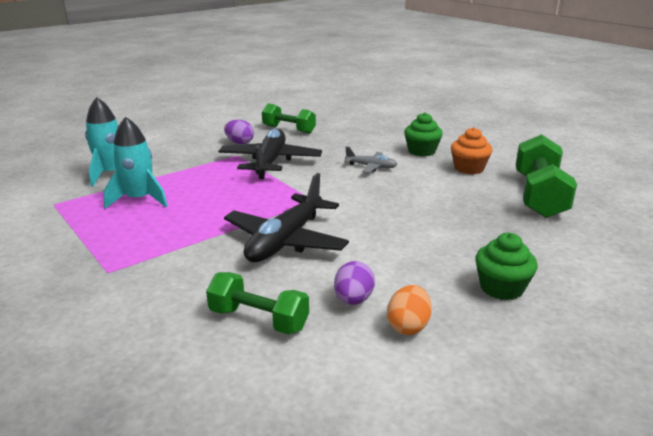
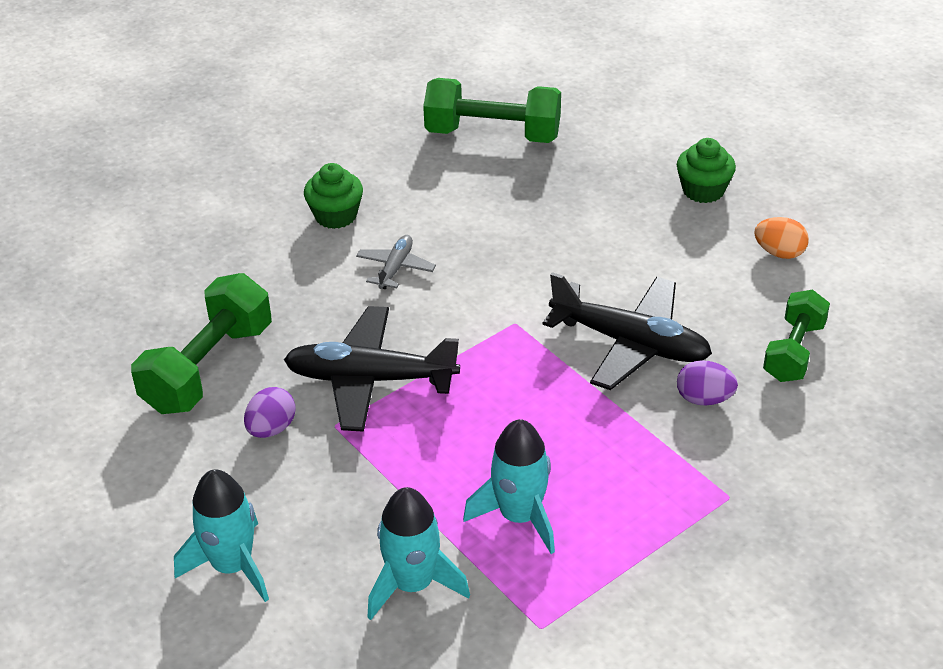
camera: 90 degrees left, 15 degrees up
green dumbbell [262,103,316,134] -> green dumbbell [131,273,272,414], size x1.54
purple egg [334,261,375,305] -> purple egg moved to [677,360,738,406]
orange cupcake [451,127,492,174] -> none
none -> turquoise rocket [174,469,269,602]

